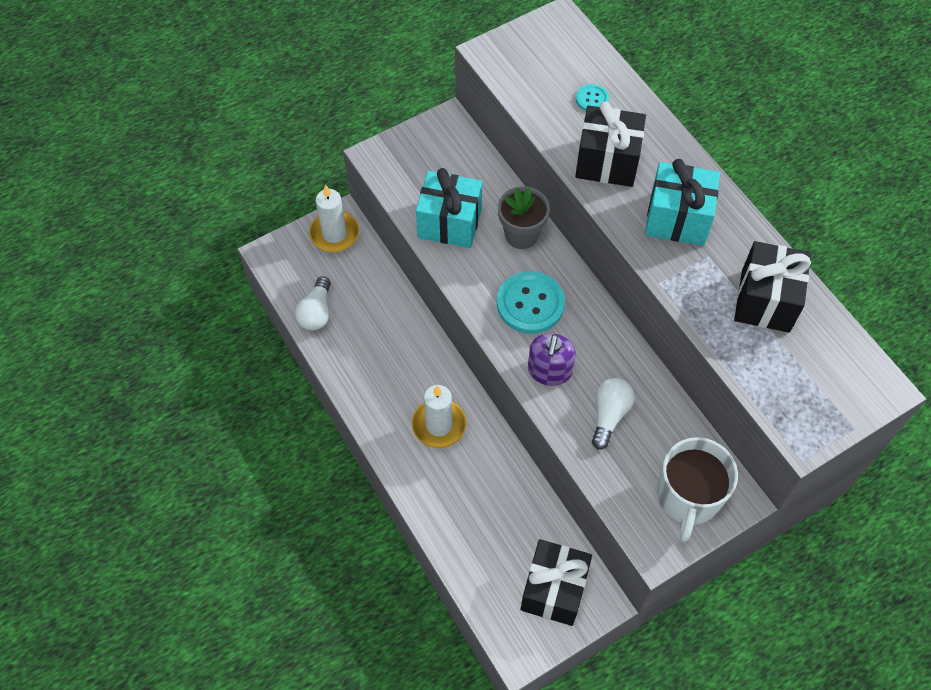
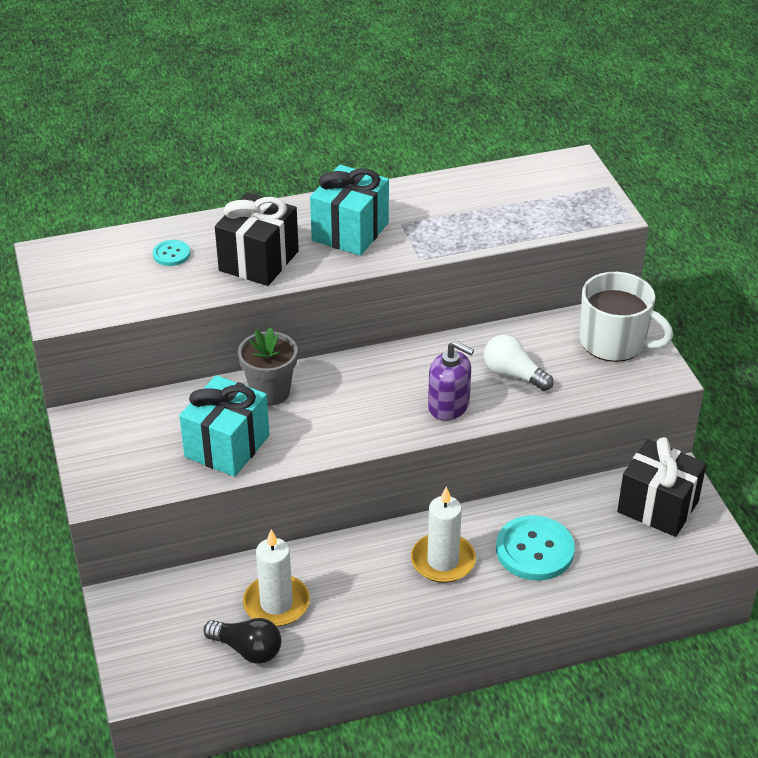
camera: 75 degrees left, 20 degrees down
white light bulb [295,276,331,331] -> black light bulb [203,618,282,664]
white candle [309,185,359,252] -> white candle moved to [243,529,310,627]
turquoise button [497,271,565,334] -> turquoise button moved to [496,515,575,581]
black gift [734,241,811,333] -> none

